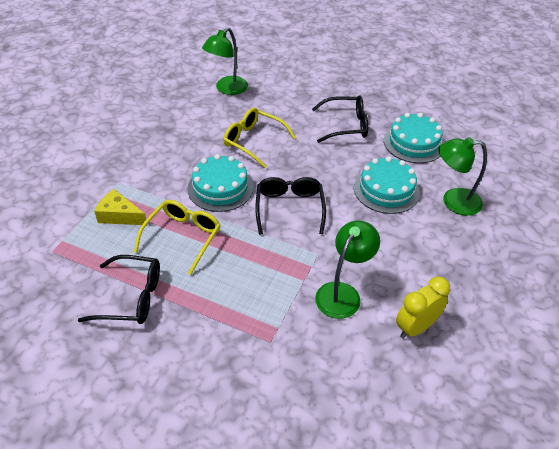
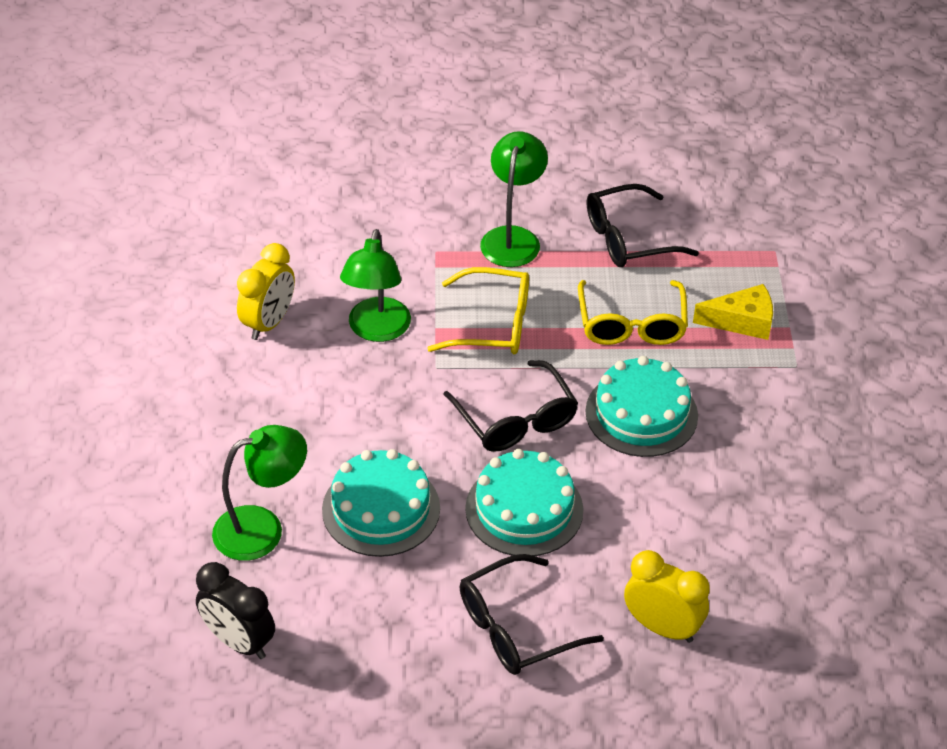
camera: 155 degrees right, 0 degrees up
green lamp [202,28,248,95] -> green lamp moved to [480,131,548,267]
yellow glasses [223,108,296,168] -> yellow glasses moved to [427,267,529,354]
turquoise cake [384,113,444,163] -> turquoise cake moved to [465,449,583,556]
none -> black clock [196,562,275,659]
none -> yellow clock [624,550,710,643]

